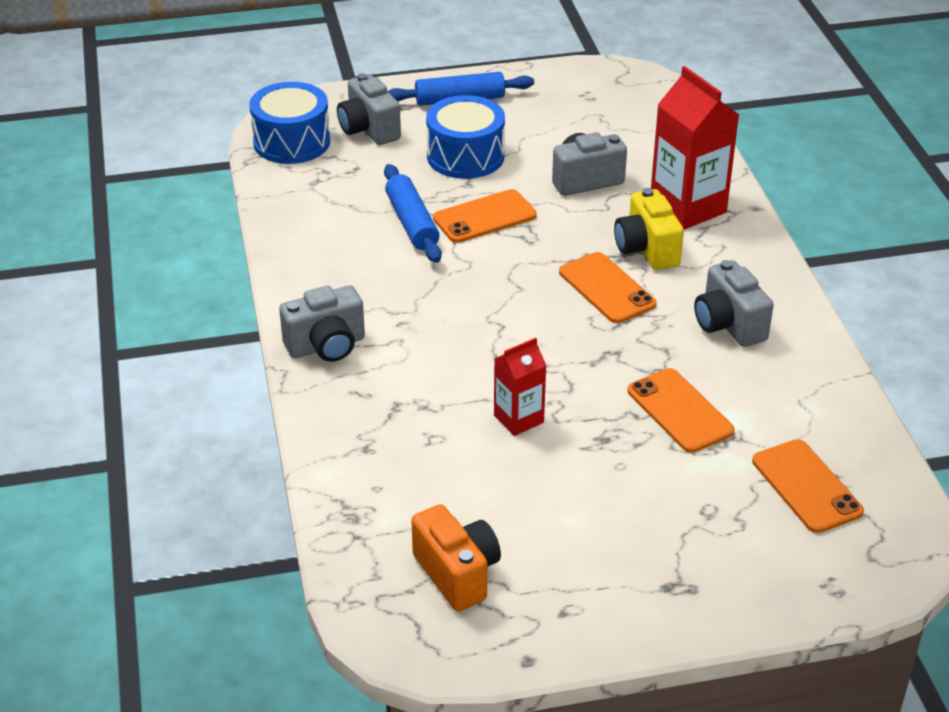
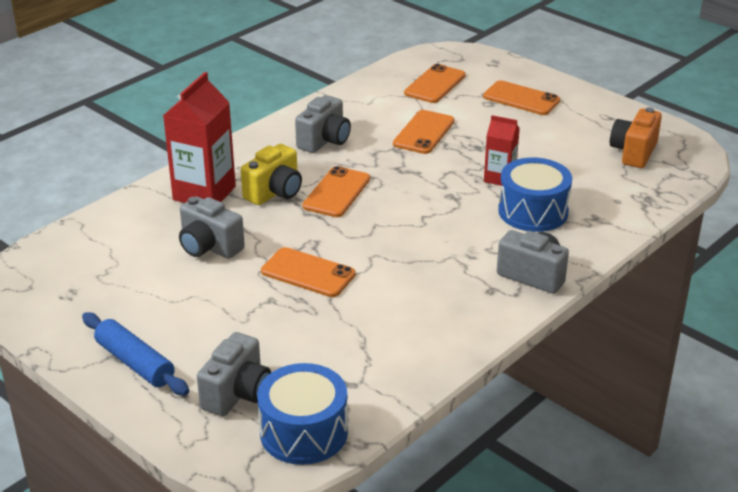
camera: 125 degrees left, 5 degrees down
blue rolling pin [384,164,442,263] -> none
blue drum [426,95,505,179] -> blue drum moved to [498,157,572,232]
none -> orange phone [483,80,560,115]

